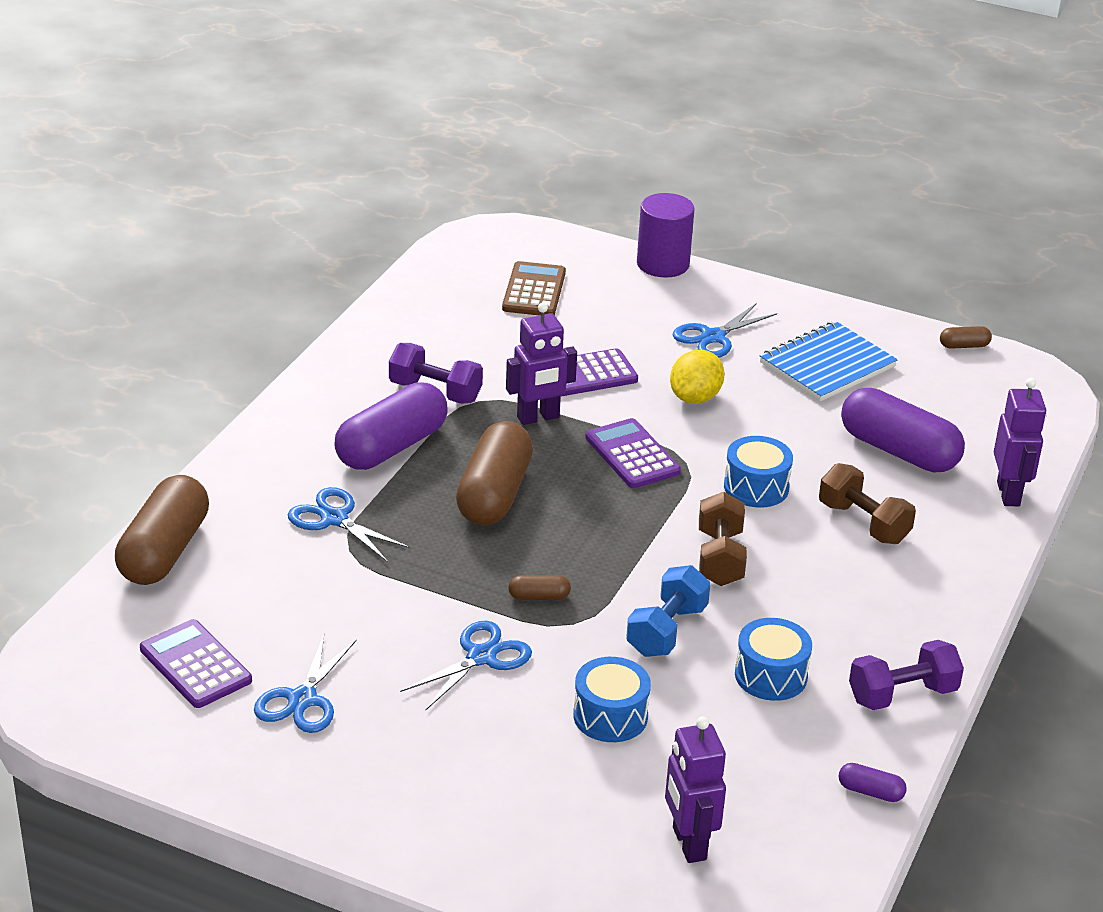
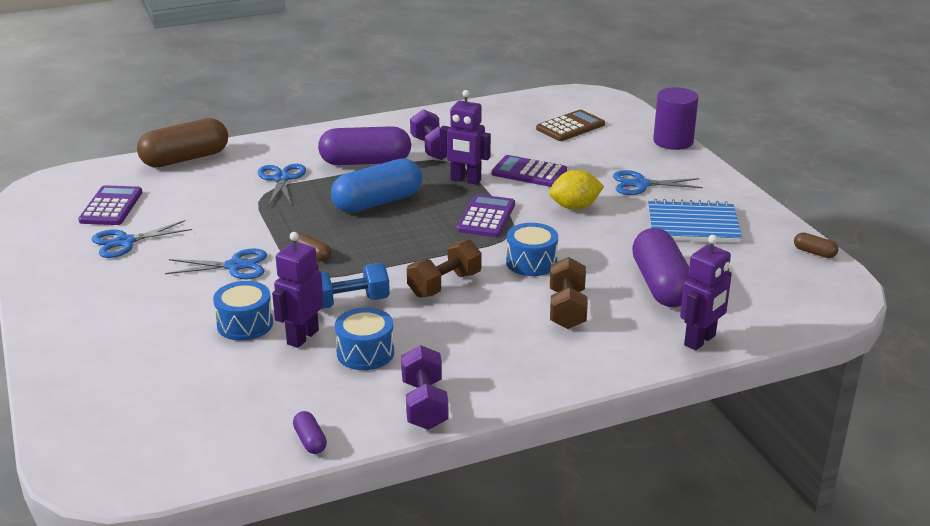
camera: 45 degrees right, 5 degrees down
brown capsule [456,421,533,525] -> blue capsule [331,158,422,213]
purple robot [665,717,726,863] -> purple robot moved to [272,232,324,348]
purple dumbbell [849,640,964,710] -> purple dumbbell turned 60 degrees clockwise [401,345,448,430]

